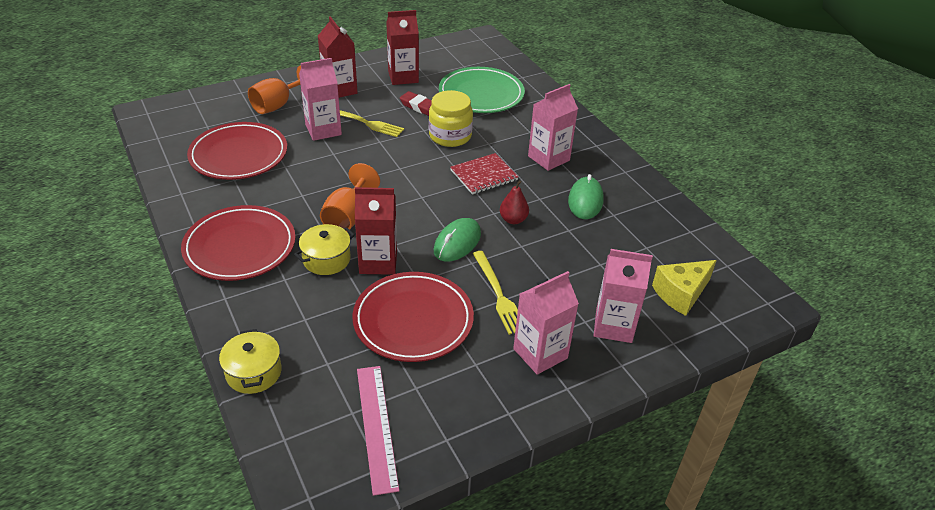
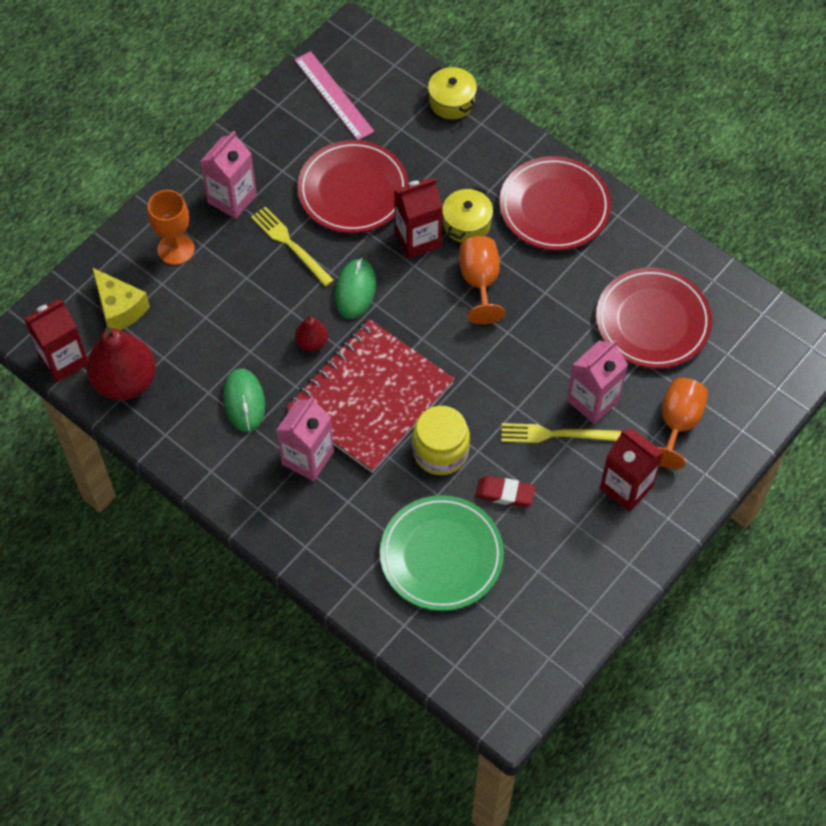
camera: 160 degrees right, 20 degrees up
red carton [386,10,419,85] -> red carton moved to [24,299,88,382]
red notebook [450,153,518,195] -> red notebook [286,319,454,473], size x2.02
pink carton [594,249,653,343] -> orange goblet [148,190,195,265]
yellow cheese [652,260,717,316] -> yellow cheese turned 105 degrees clockwise [92,268,150,330]
none -> red pear [87,327,156,400]

